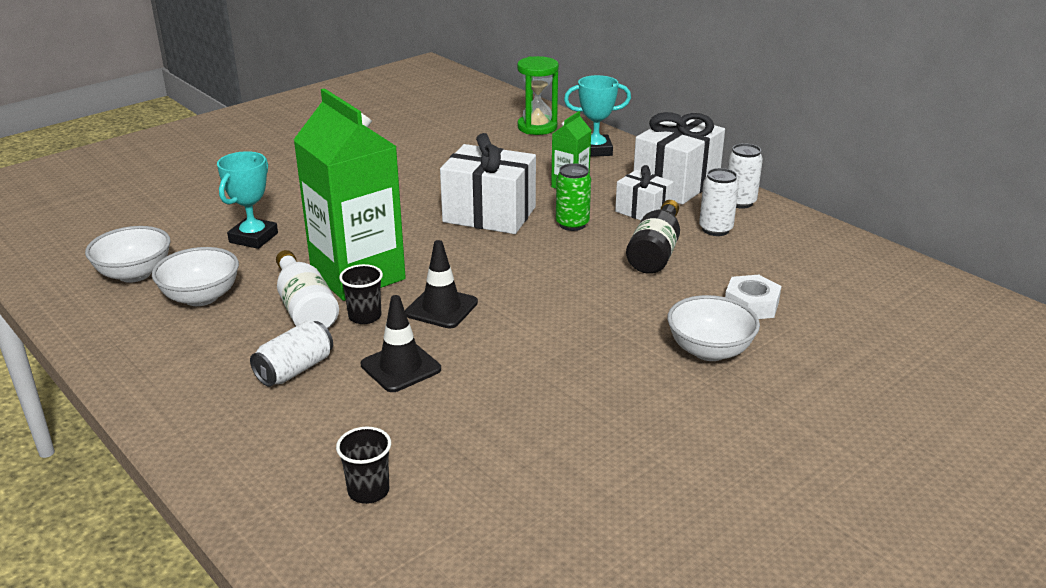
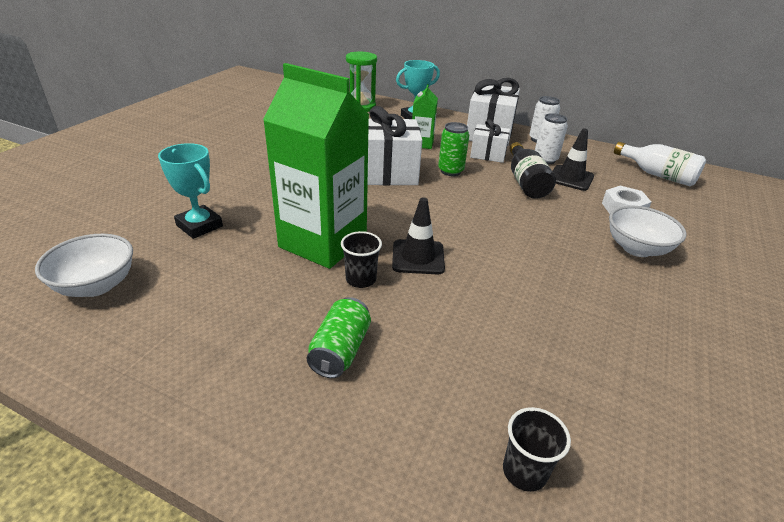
camera: 25 degrees left, 5 degrees up
white bowl [152,247,239,306] -> none
turquoise trophy [217,151,278,249] -> turquoise trophy turned 45 degrees counterclockwise [158,143,223,239]
white can [250,321,333,387] -> green can [307,297,371,378]
white bottle [276,250,339,329] -> white bottle moved to [614,142,706,186]
black traffic cone [361,295,441,392] -> black traffic cone moved to [552,129,594,191]

